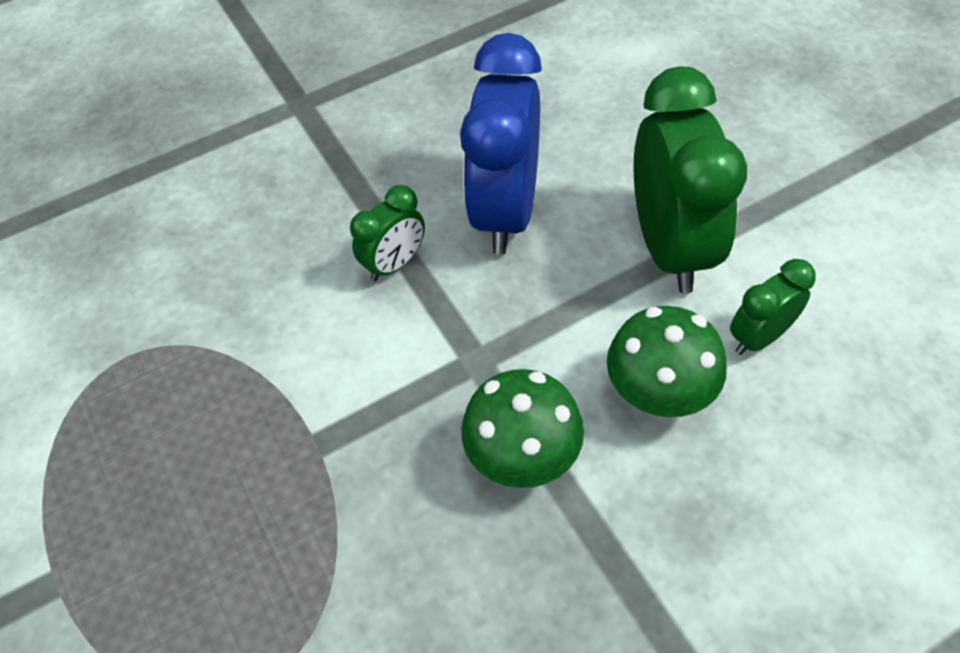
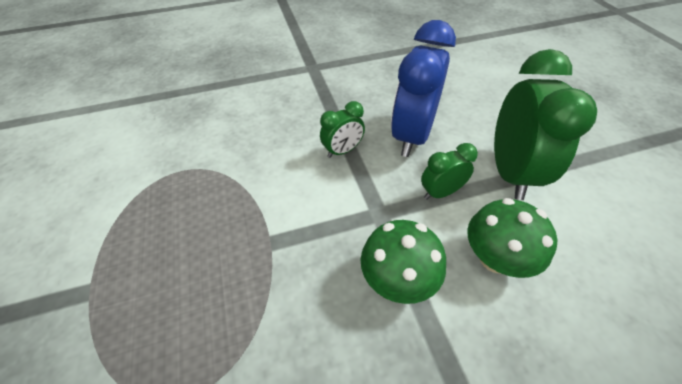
camera: 10 degrees right, 5 degrees down
green clock [730,259,816,355] -> green clock moved to [421,143,478,200]

